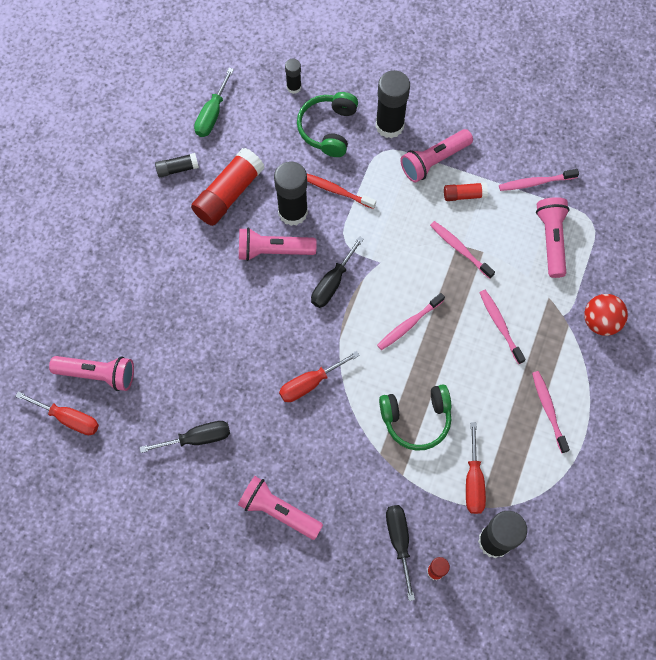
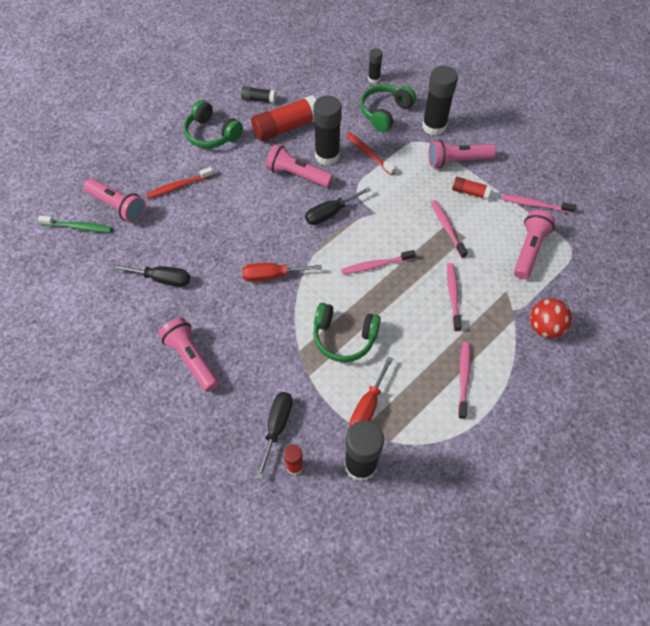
camera: 25 degrees right, 10 degrees down
red screwdriver [15,391,99,435] -> green toothbrush [38,216,112,232]
green screwdriver [194,68,234,137] -> none
none -> red toothbrush [146,167,214,199]
none -> green headphones [183,100,243,148]

